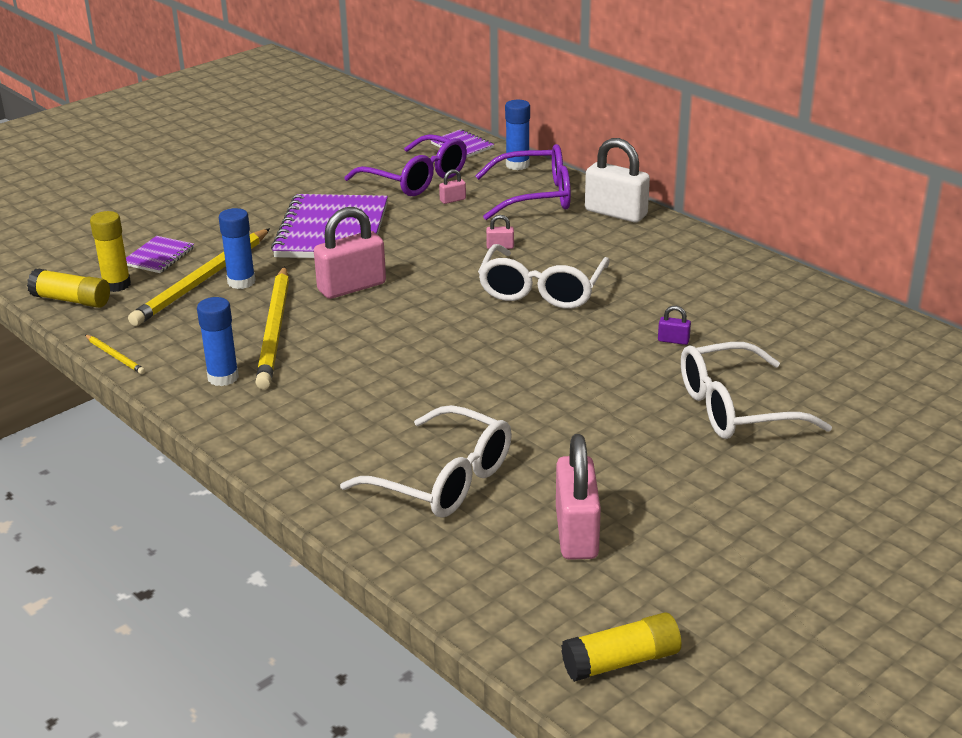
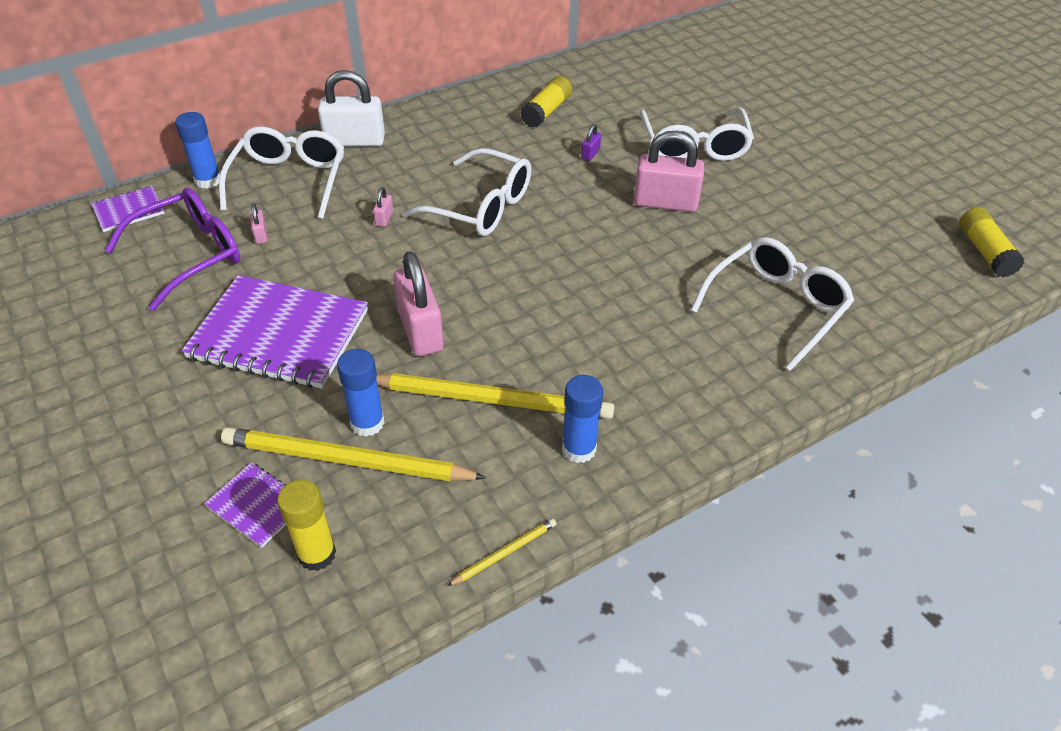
camera: 80 degrees left, 15 degrees up
yellow glue stick [27,268,110,308] -> yellow glue stick moved to [520,76,572,128]
yellow pencil [128,228,270,326] -> yellow pencil turned 150 degrees clockwise [221,427,486,481]
purple glasses [475,144,571,220] -> white glasses [219,126,344,219]
pink padlock [556,434,601,560] -> pink padlock moved to [634,131,705,212]
white padlock [585,138,650,223] -> white padlock turned 45 degrees clockwise [318,70,385,147]

